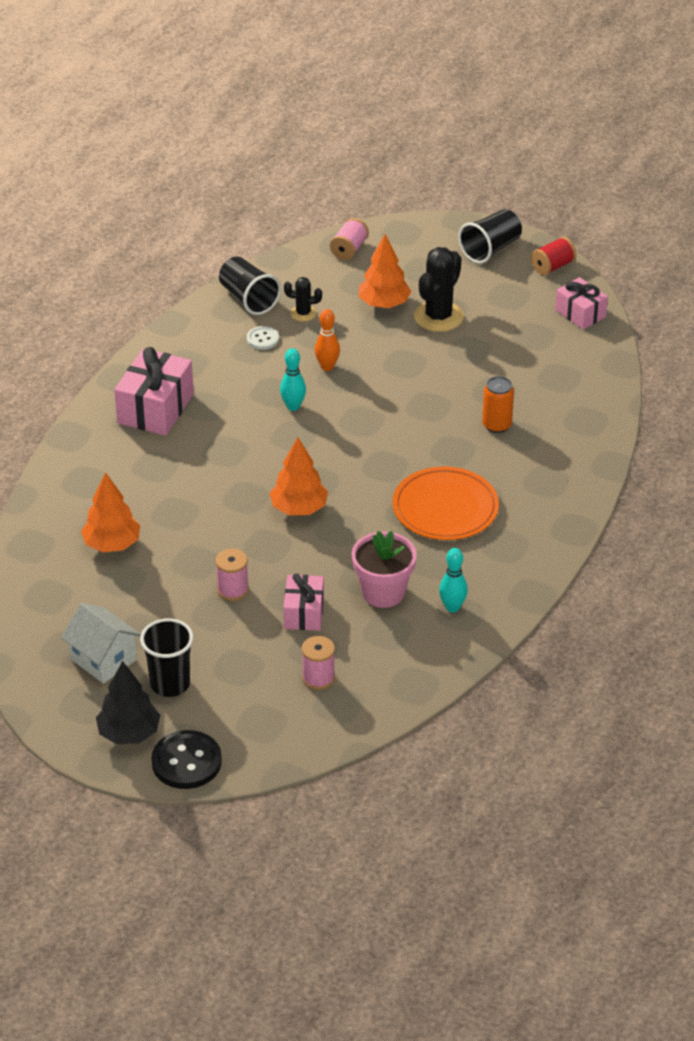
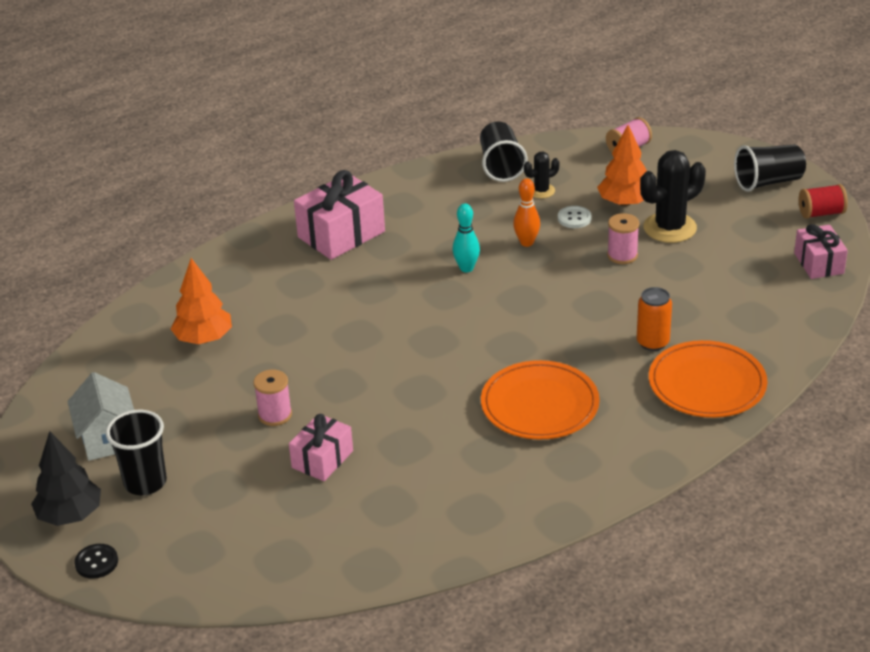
camera: 30 degrees right, 5 degrees down
black button [151,730,222,789] -> black button [74,544,118,579], size x0.56
white button [247,326,279,350] -> white button moved to [558,206,592,228]
orange tree [269,437,328,516] -> none
black cactus [284,277,322,321] -> black cactus turned 60 degrees counterclockwise [524,151,559,198]
pink spool [302,636,335,690] -> pink spool moved to [607,213,639,264]
pink flower pot [352,531,417,608] -> none
turquoise bowling pin [439,548,468,613] -> none
none -> orange plate [649,340,767,418]

